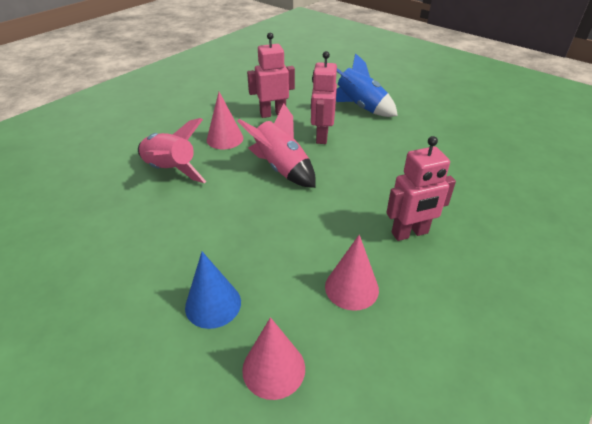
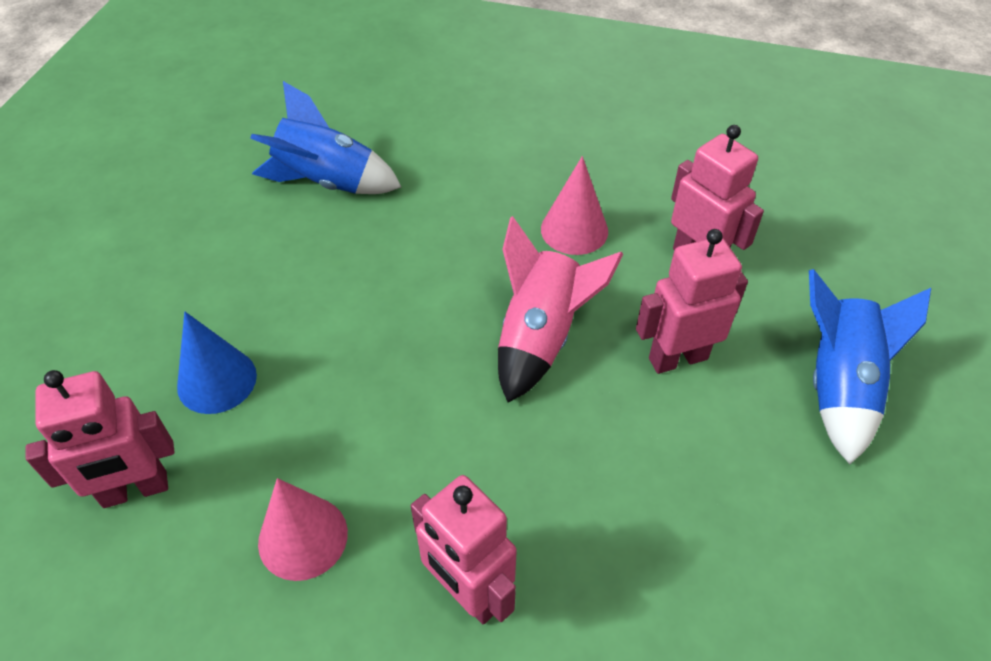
camera: 65 degrees right, 10 degrees up
pink rocket [138,118,206,183] -> none
pink cone [242,317,305,400] -> pink robot [25,370,174,508]
none -> blue rocket [250,81,401,194]

